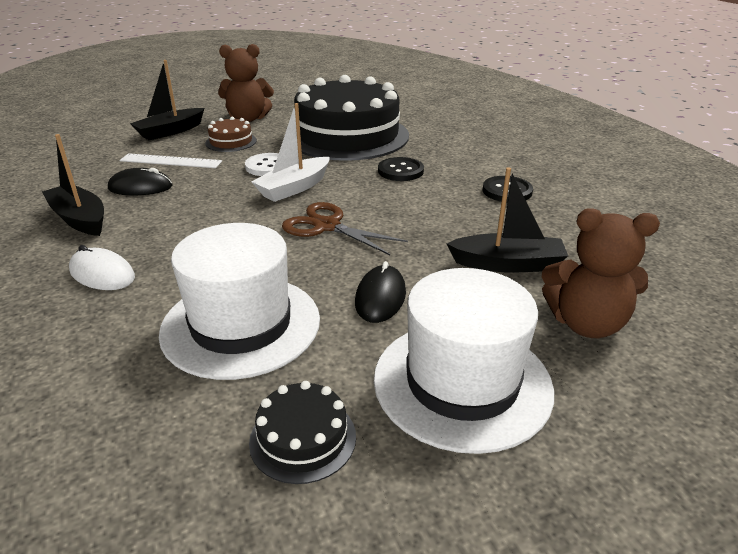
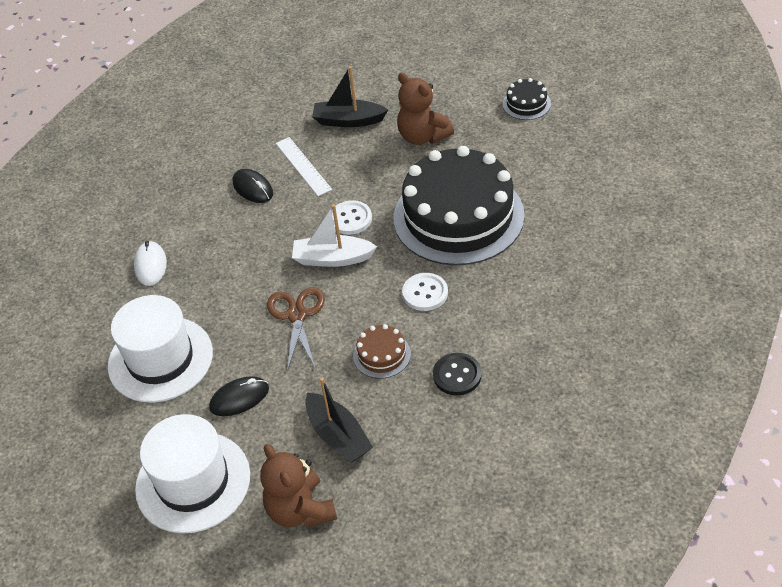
camera: 55 degrees right, 15 degrees up
black boat [42,134,104,236] -> none
brown cake [205,117,257,152] -> brown cake moved to [353,324,411,379]
black cake [249,381,356,484] -> black cake moved to [503,78,551,120]
black button [378,157,424,181] -> white button [402,273,448,311]

